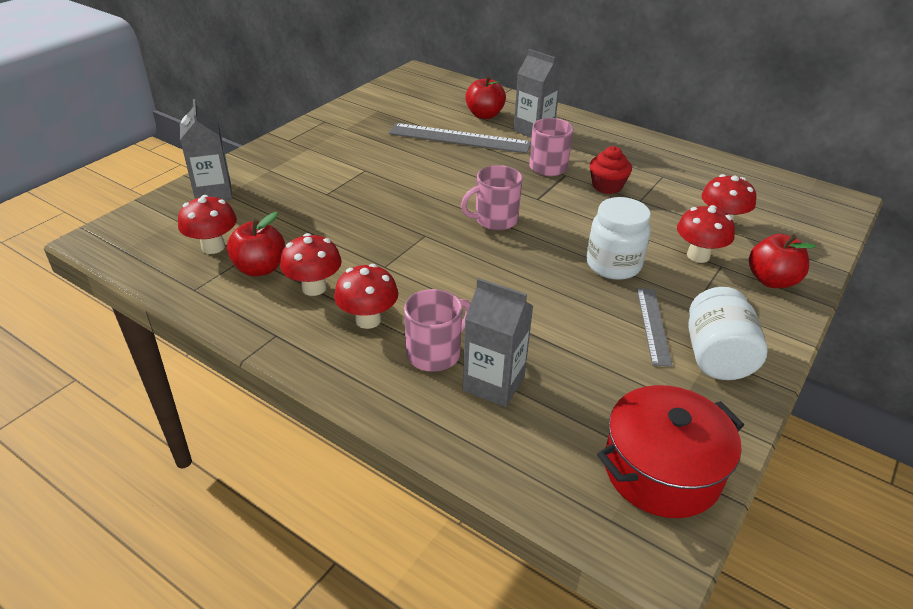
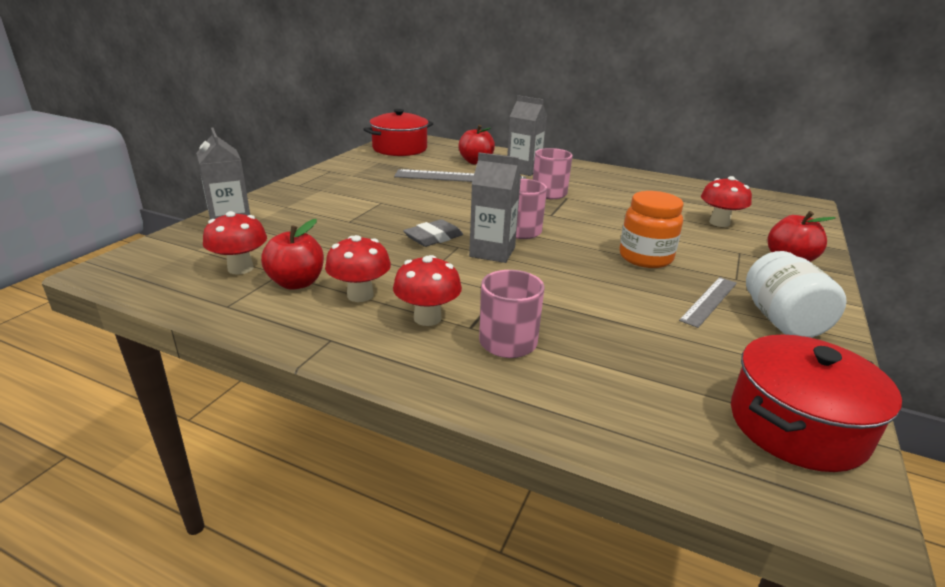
camera: 10 degrees left, 10 degrees down
grey carton [462,278,533,407] -> grey carton moved to [469,152,521,263]
white jar [587,197,651,280] -> orange jar [620,191,684,268]
red cupcake [590,146,632,194] -> none
grey ruler [637,288,673,367] -> grey ruler turned 45 degrees clockwise [679,277,737,328]
red mushroom [677,205,735,263] -> none
none -> red pot [364,109,434,156]
none -> grey eraser [403,219,463,247]

